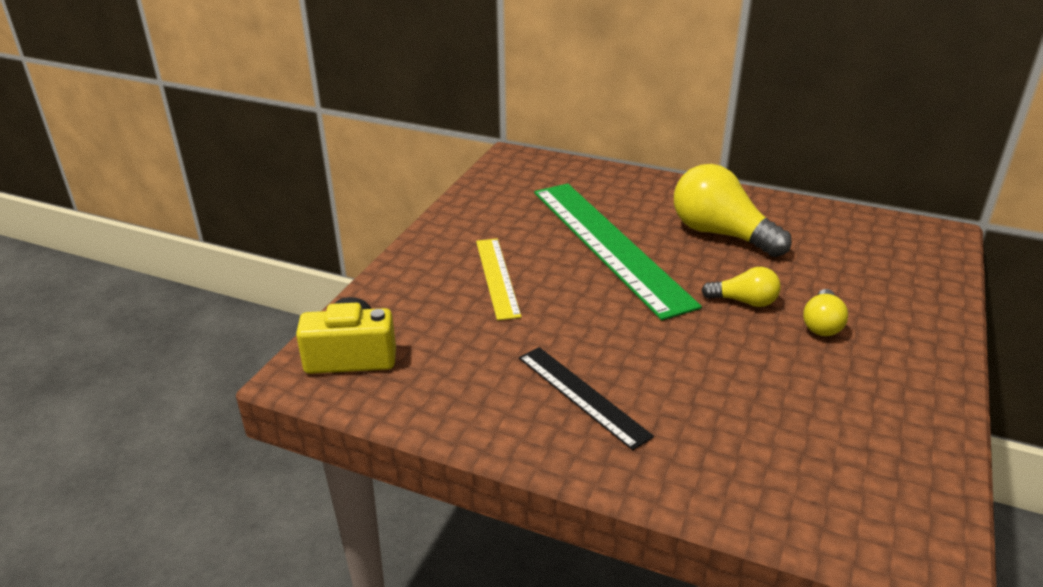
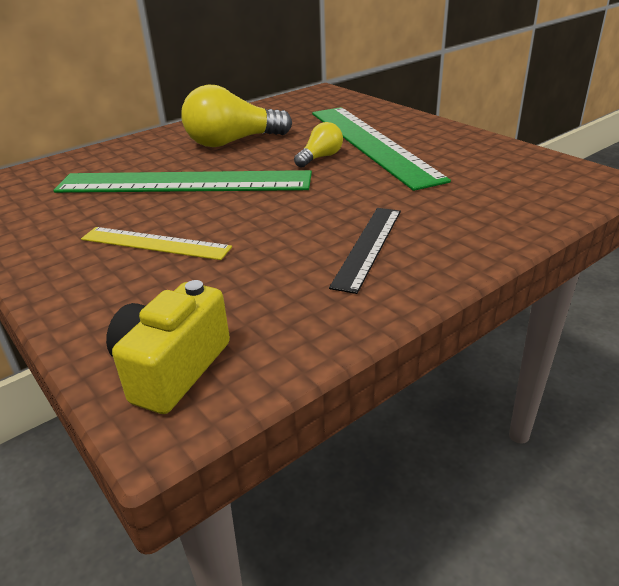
camera: 60 degrees left, 0 degrees up
black ruler [519,347,654,450] -> black ruler turned 60 degrees counterclockwise [329,208,401,294]
yellow light bulb [803,289,848,336] -> green ruler [312,107,451,191]

